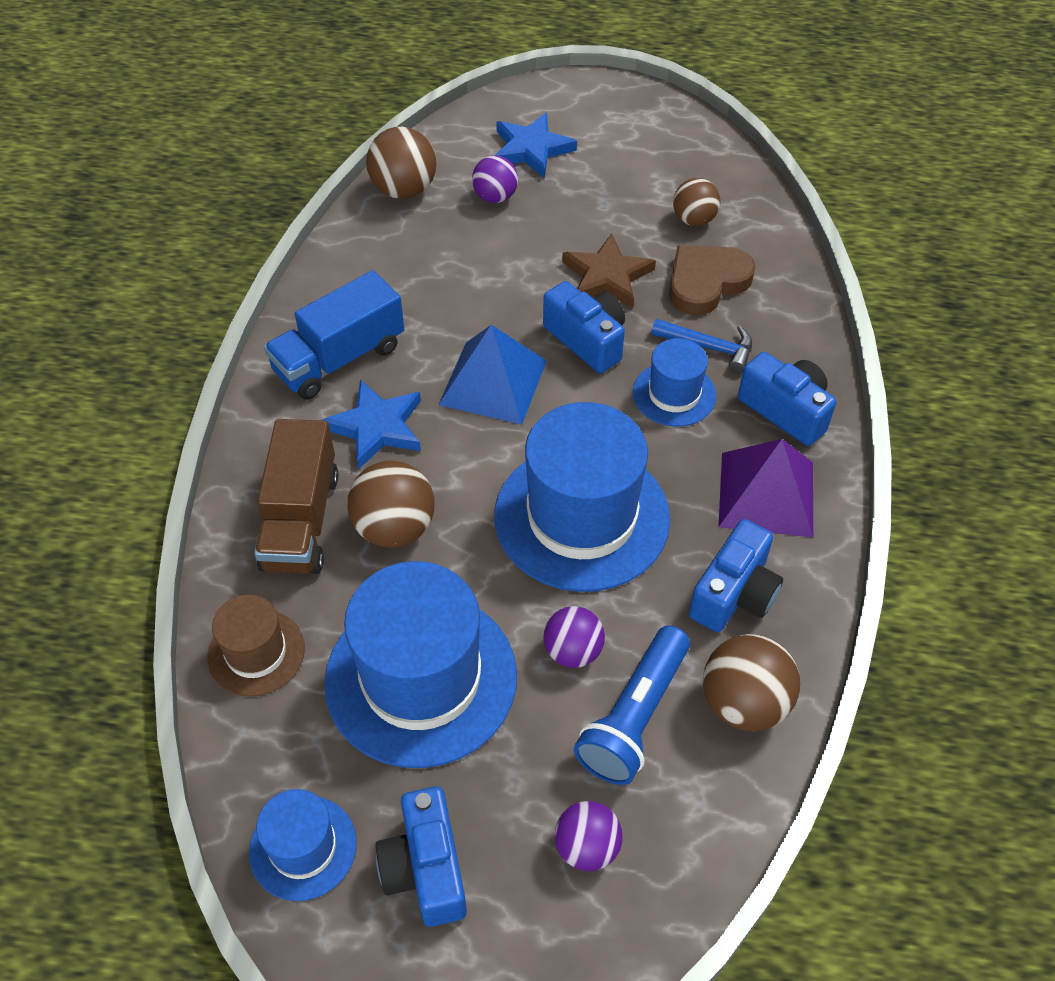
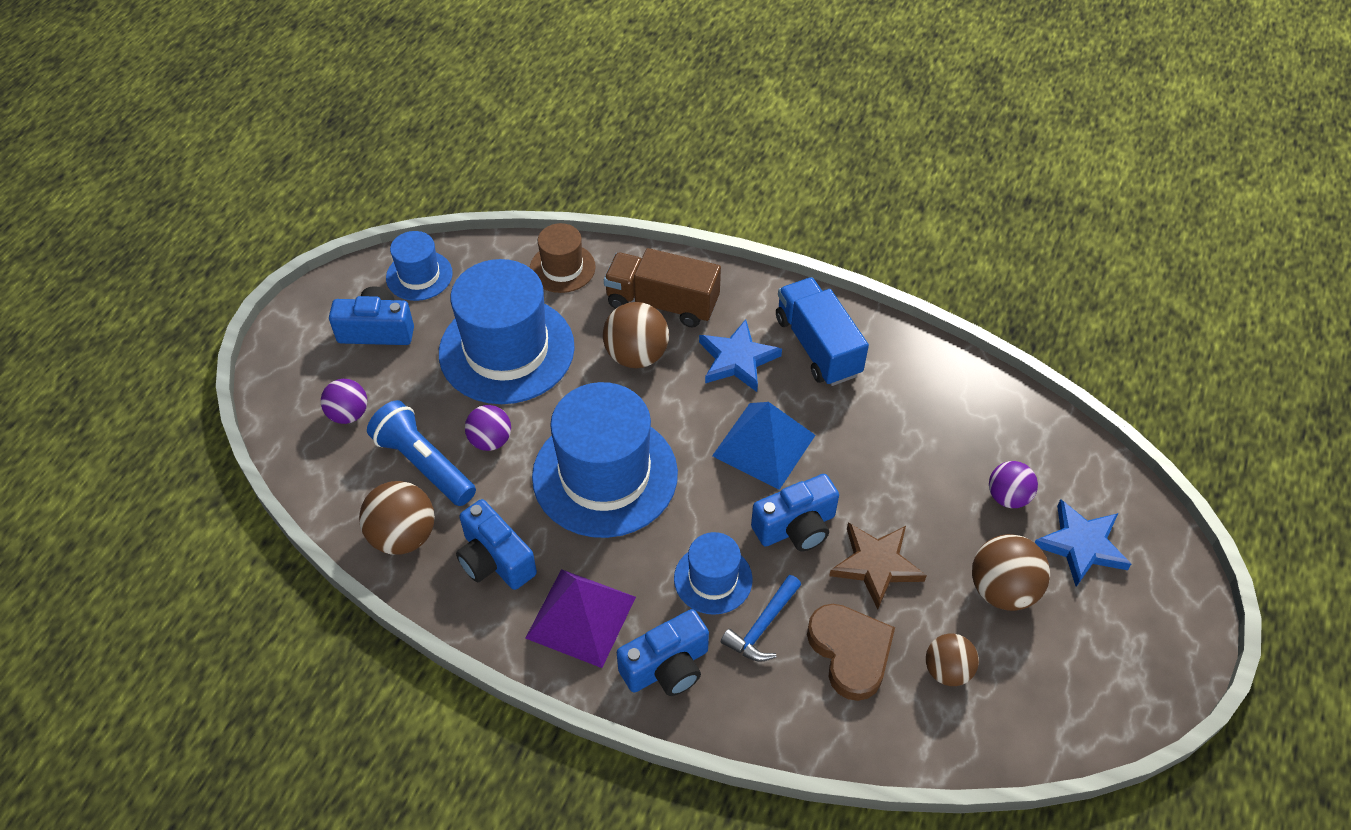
camera: 105 degrees right, 0 degrees up
brown ball [366,127,437,199] -> brown ball moved to [972,534,1050,611]

